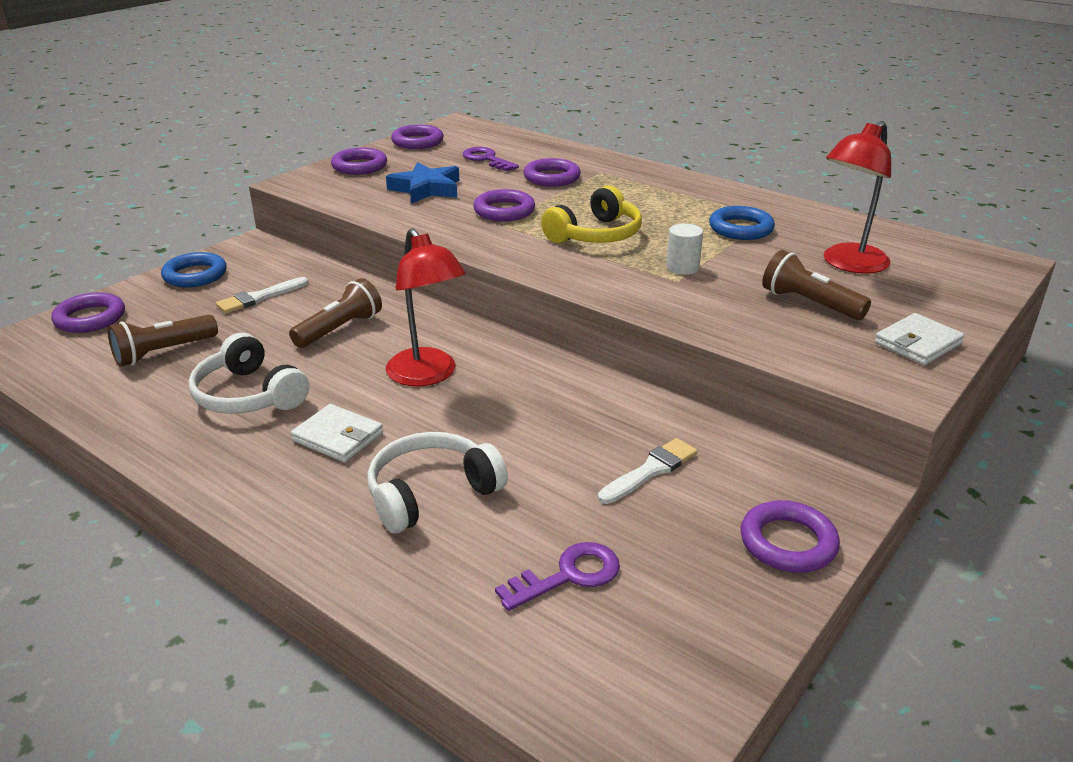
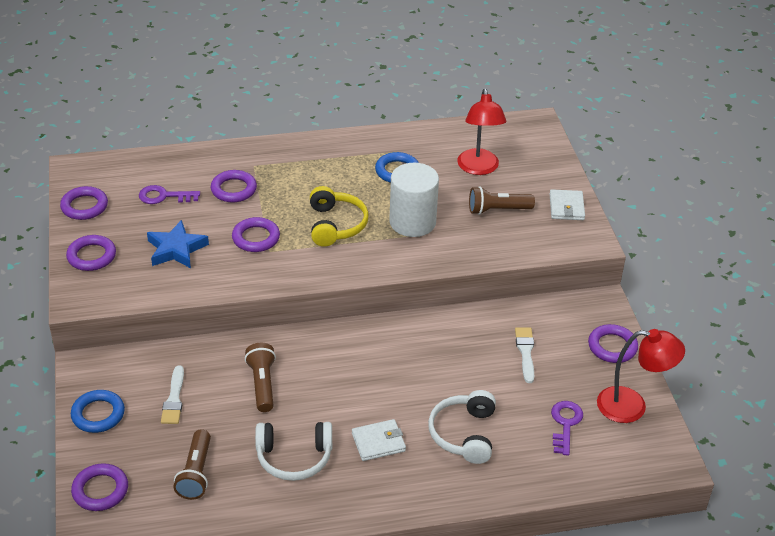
camera: 50 degrees left, 10 degrees up
red lamp [386,228,466,387] -> red lamp moved to [597,329,685,423]
white cylinder [666,223,703,275] -> white cylinder [389,163,439,237], size x2.11

